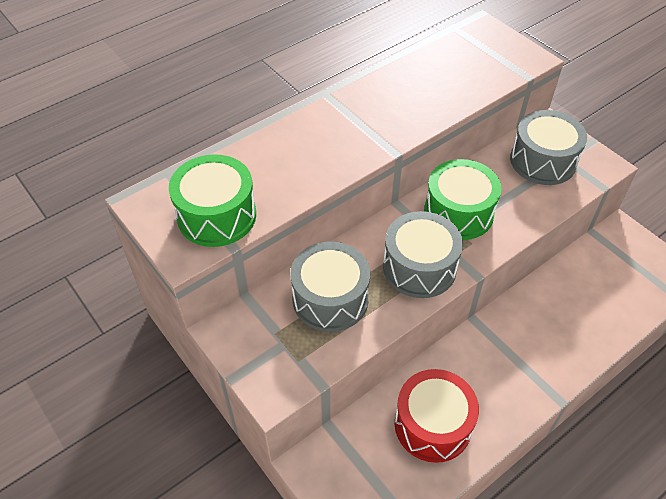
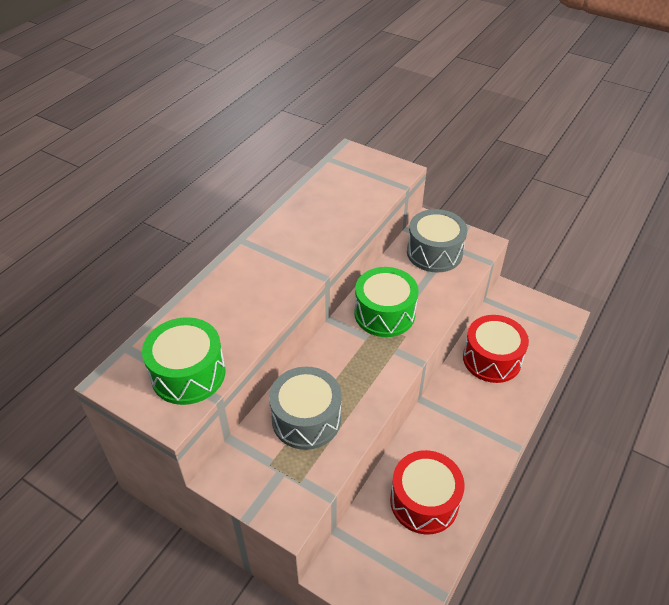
camera: 20 degrees left, 5 degrees down
grey drum [383,211,463,298] -> none
none -> red drum [463,315,529,383]

